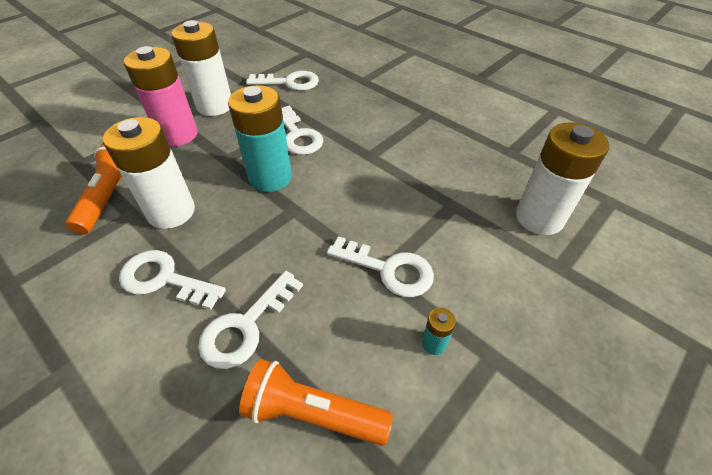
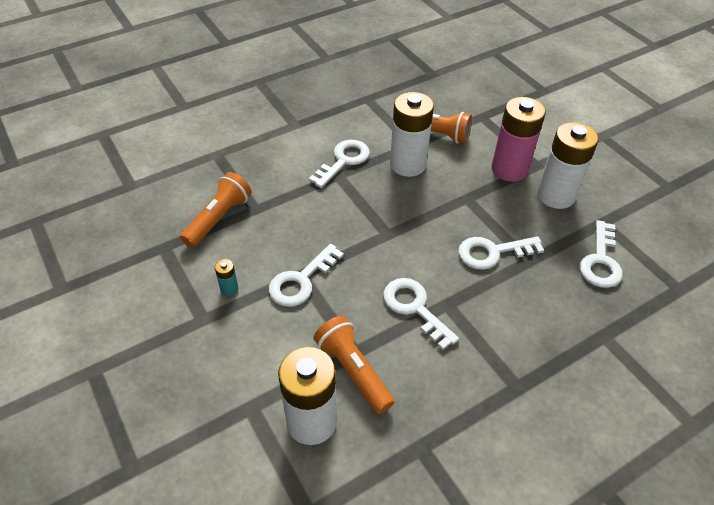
camera: 105 degrees right, 0 degrees up
white key [198,271,303,369] -> white key moved to [383,278,459,350]
turquoise battery [228,85,292,192] -> none
none -> orange flashlight [314,316,395,414]

